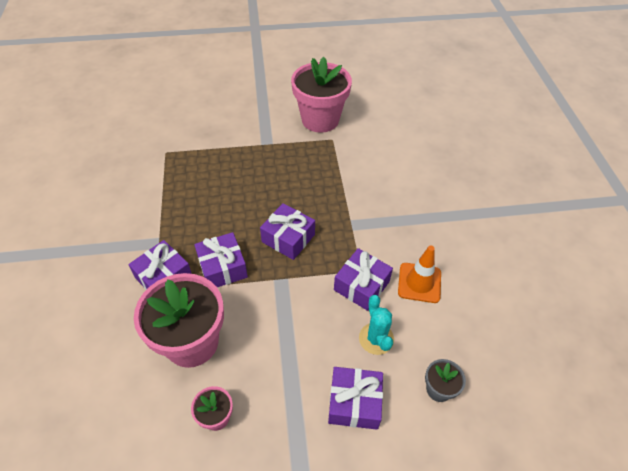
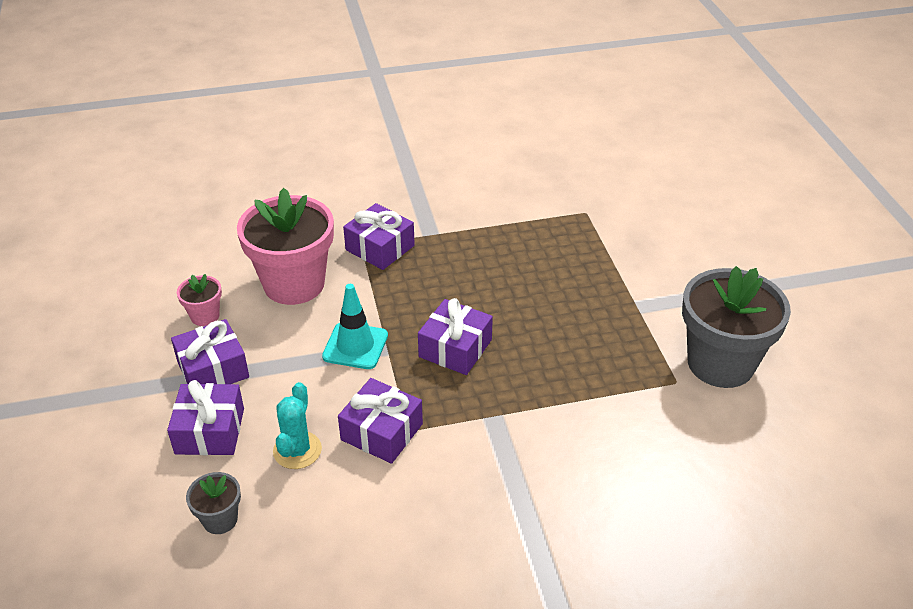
camera: 85 degrees right, 10 degrees down
purple gift [194,232,248,287] -> purple gift moved to [171,319,249,384]
pink flower pot [291,57,352,133] -> grey flower pot [682,266,791,388]
turquoise cactus [359,295,394,355] -> turquoise cactus turned 60 degrees counterclockwise [273,382,322,469]
orange traffic cone [398,245,441,303] -> none
none -> turquoise traffic cone [322,284,388,369]

